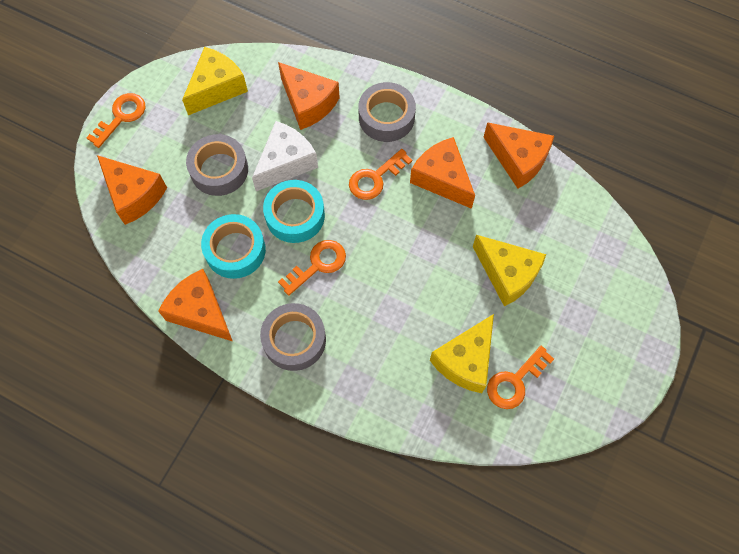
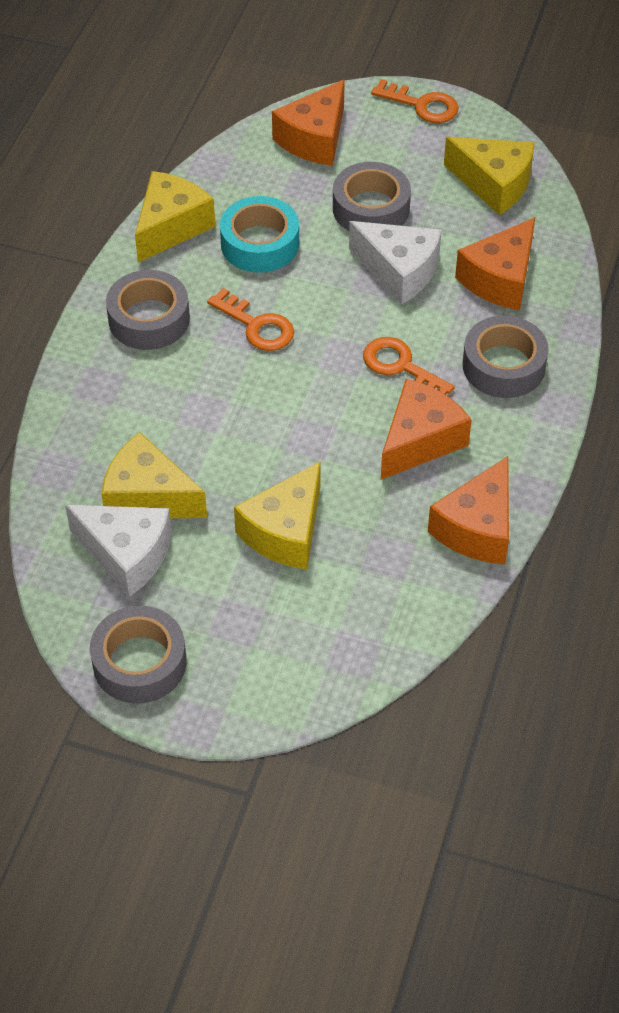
camera: 80 degrees right, 15 degrees down
orange cheese [158,269,233,341] -> yellow cheese [135,171,215,262]
turquoise tape [263,180,325,243] -> none
orange key [487,346,554,409] -> white cheese [65,505,172,597]
none -> grey tape [90,606,186,704]

